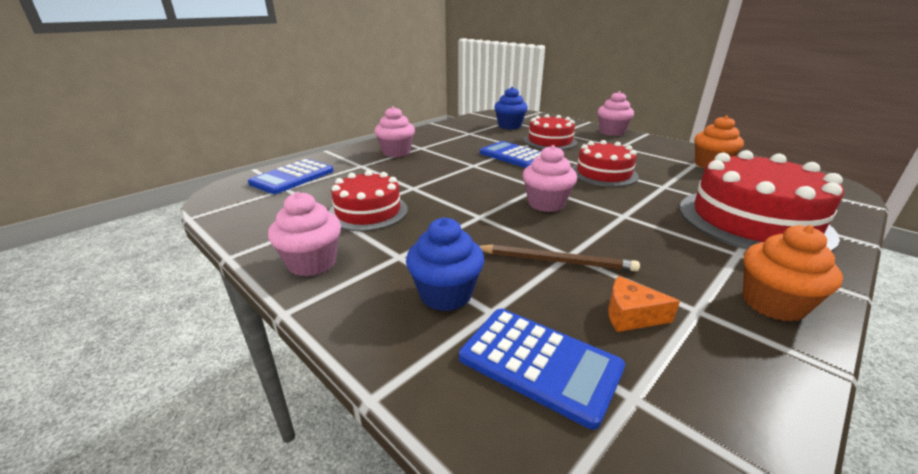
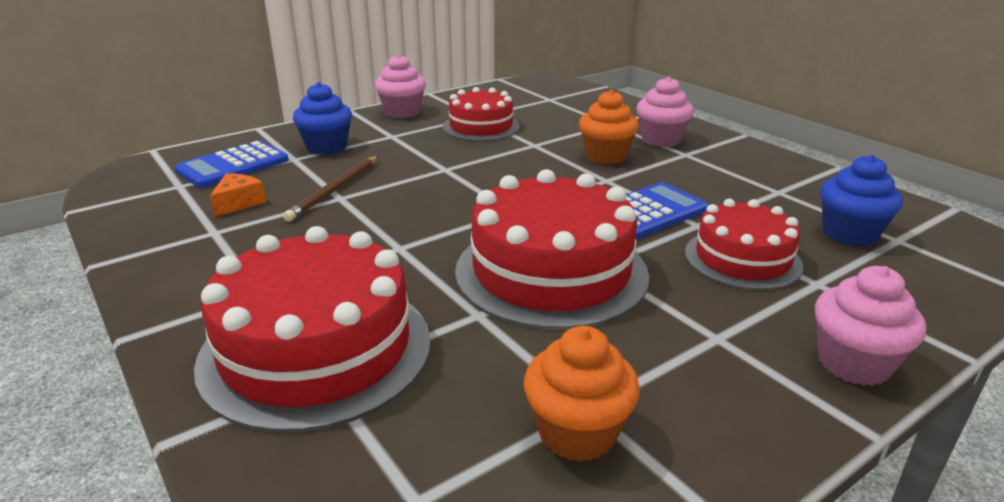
camera: 100 degrees right, 0 degrees up
blue calculator [248,159,333,194] -> none
pink cupcake [523,145,577,212] -> none
red cake [572,140,639,187] -> red cake [455,169,649,330], size x1.64
orange cupcake [743,225,843,322] -> orange cupcake moved to [579,90,639,164]

